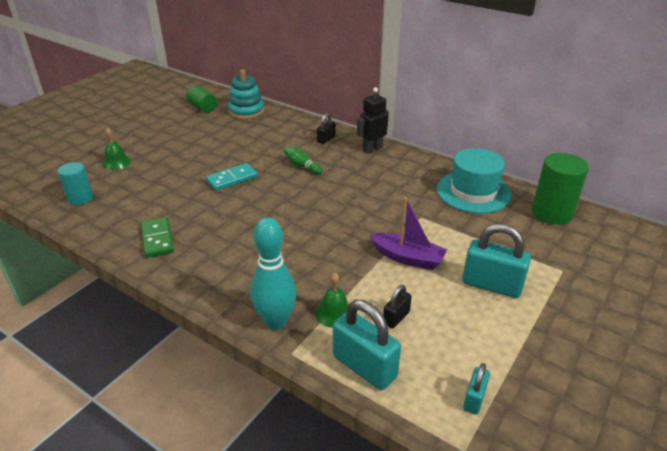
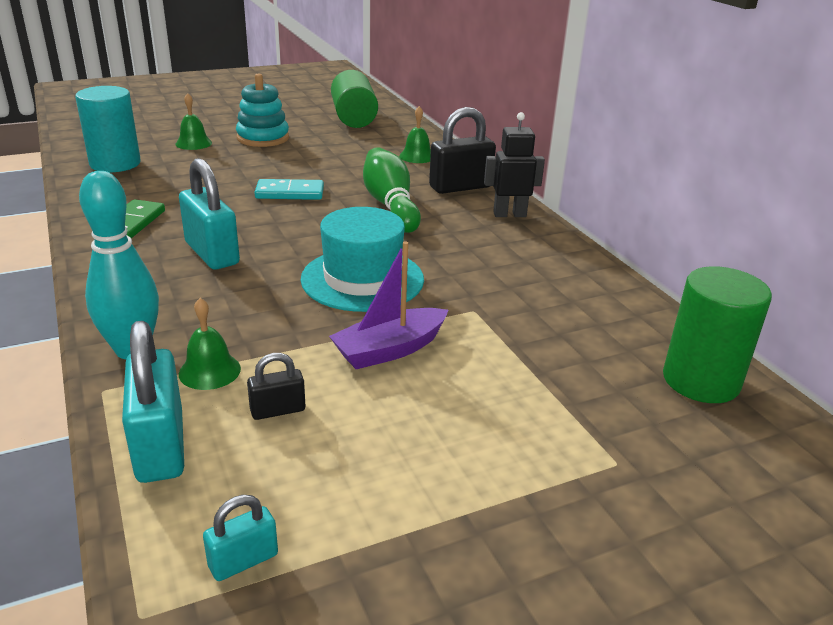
camera: 30 degrees right, 5 degrees down
turquoise cylinder [58,162,93,205] -> turquoise cylinder [75,86,141,172], size x1.59
green cylinder [186,86,217,113] -> green cylinder [331,70,378,128], size x1.59
turquoise stacking toy [228,69,264,119] -> turquoise stacking toy moved to [236,73,289,147]
green bowling pin [284,147,323,175] -> green bowling pin [363,147,421,233], size x1.85
black padlock [317,113,335,144] -> black padlock [429,107,496,194], size x1.91
purple boat [370,197,447,270] -> purple boat turned 90 degrees clockwise [329,241,448,369]
turquoise hat [437,148,512,213] -> turquoise hat moved to [301,207,424,312]
turquoise padlock [462,223,531,298] -> turquoise padlock moved to [179,158,240,270]
none -> green bell [399,106,431,163]

